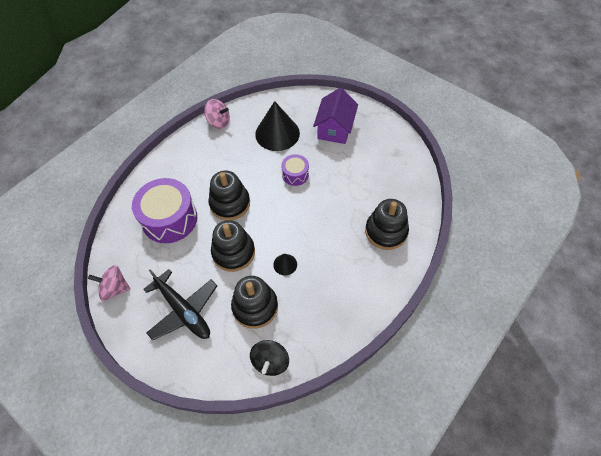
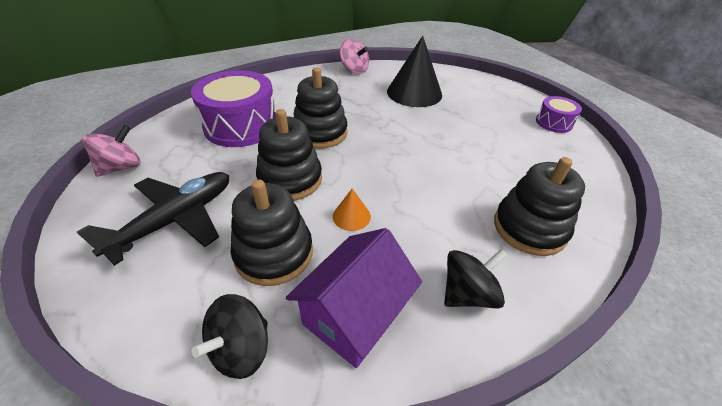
camera: 20 degrees right, 15 degrees down
pink spinning top [88,265,130,301] -> pink spinning top turned 105 degrees clockwise [82,125,140,177]
black plane [143,269,217,341] -> black plane turned 120 degrees counterclockwise [77,172,229,266]
black cone [273,254,297,276] -> orange cone [333,189,371,231]
purple drum [281,154,309,186] -> purple drum moved to [536,96,582,133]
purple house [313,88,358,144] -> purple house moved to [286,228,422,368]
none -> black spinning top [444,249,508,309]

